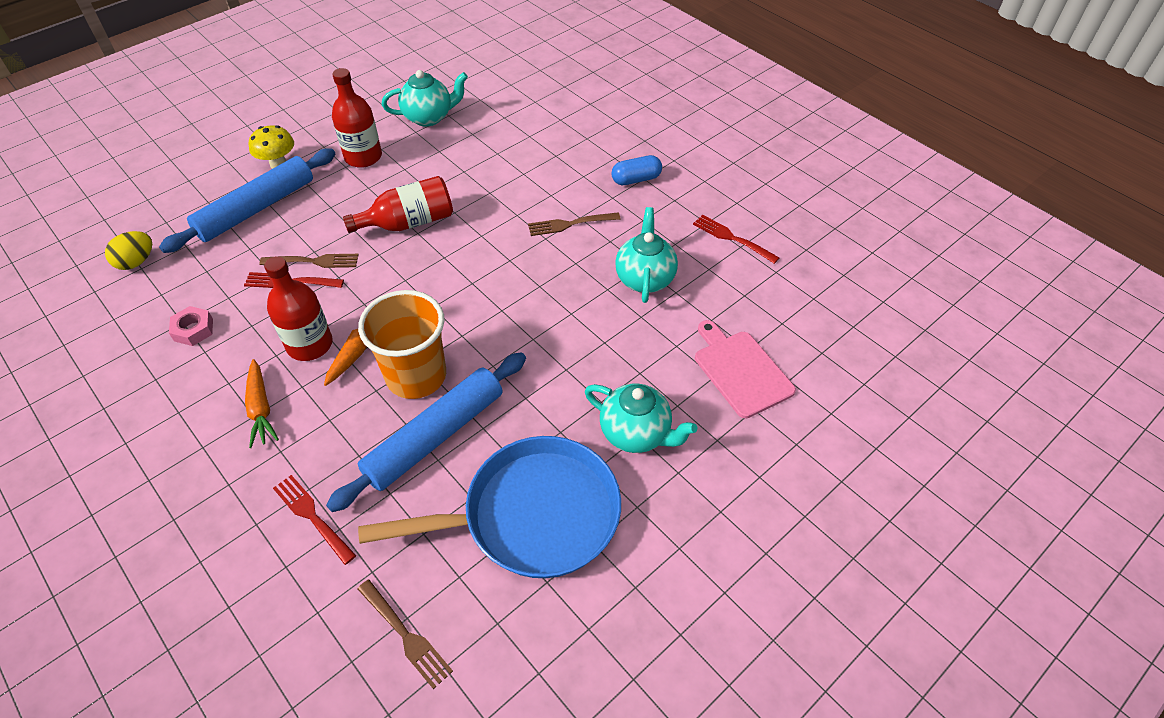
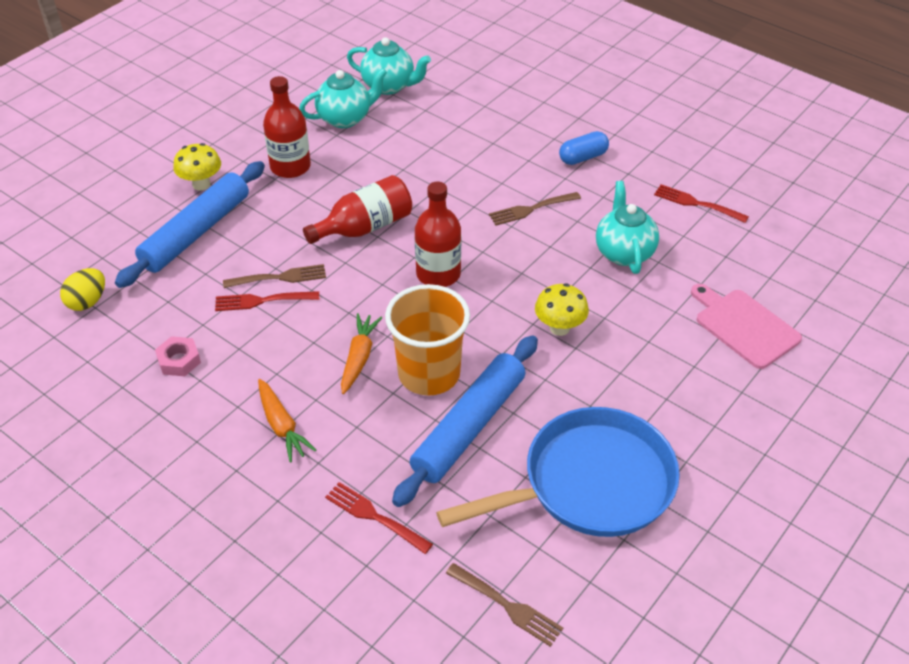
camera: 10 degrees left, 5 degrees down
red bottle [264,256,333,361] -> red bottle moved to [415,182,461,287]
turquoise teapot [585,384,697,453] -> turquoise teapot moved to [347,37,431,95]
none -> yellow mushroom [535,283,589,336]

